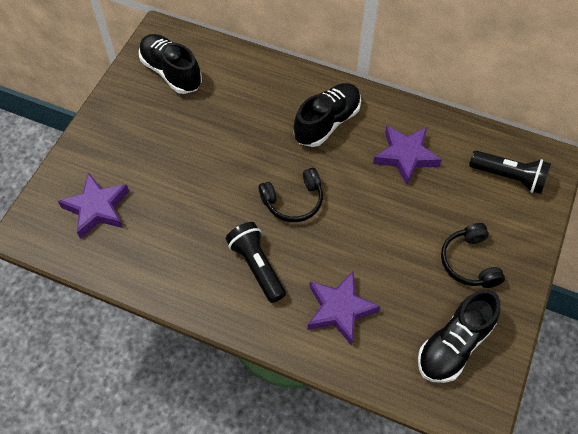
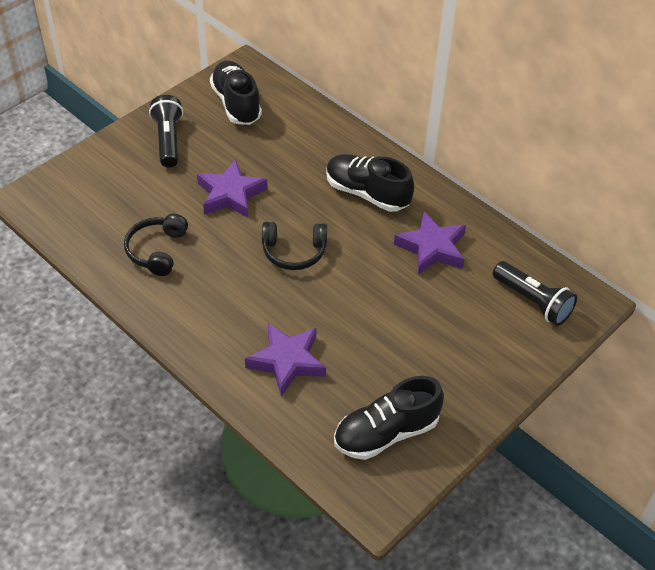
camera: 20 degrees right, 10 degrees down
purple star [58,173,129,239] -> purple star moved to [197,159,267,218]
black flashlight [226,222,286,303] -> black flashlight moved to [149,95,183,167]
black shoe [294,83,361,147] -> black shoe turned 120 degrees counterclockwise [326,154,414,212]
black headphones [441,223,505,288] -> black headphones moved to [124,214,188,276]

